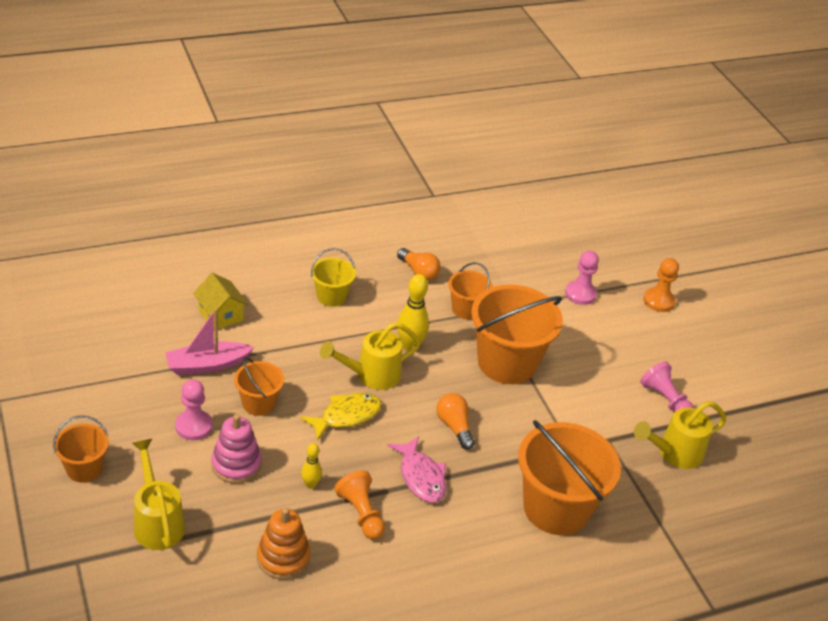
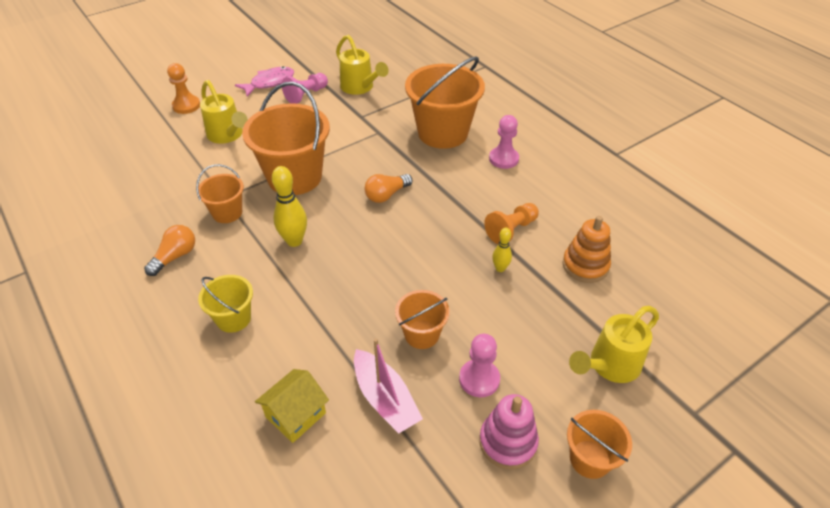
camera: 100 degrees left, 5 degrees up
pink stacking toy [211,414,262,484] -> pink stacking toy moved to [479,394,539,469]
yellow fish [300,393,381,441] -> none
yellow watering can [320,322,421,390] -> yellow watering can moved to [200,80,248,144]
pink fish [387,436,446,503] -> pink fish moved to [235,66,294,97]
pink pawn [565,251,599,305] -> pink pawn moved to [489,115,519,169]

